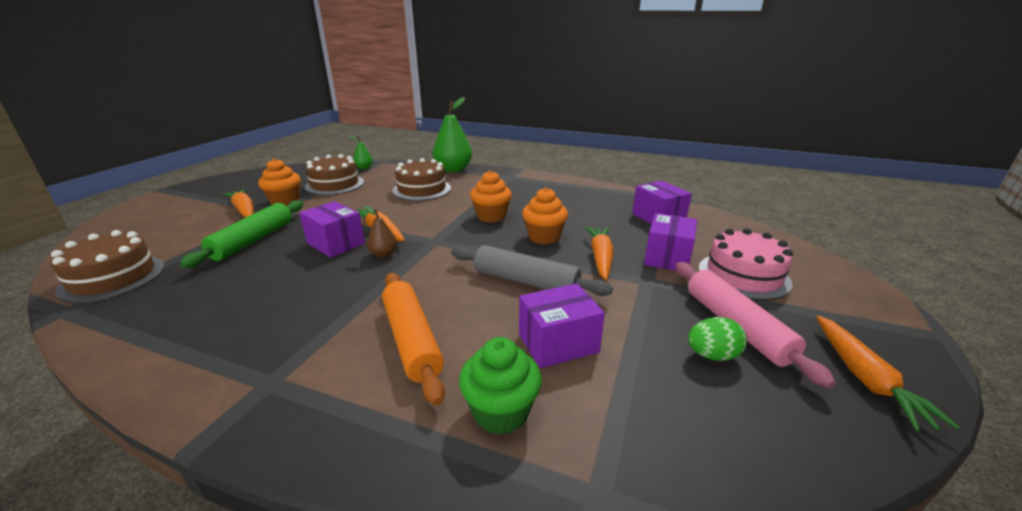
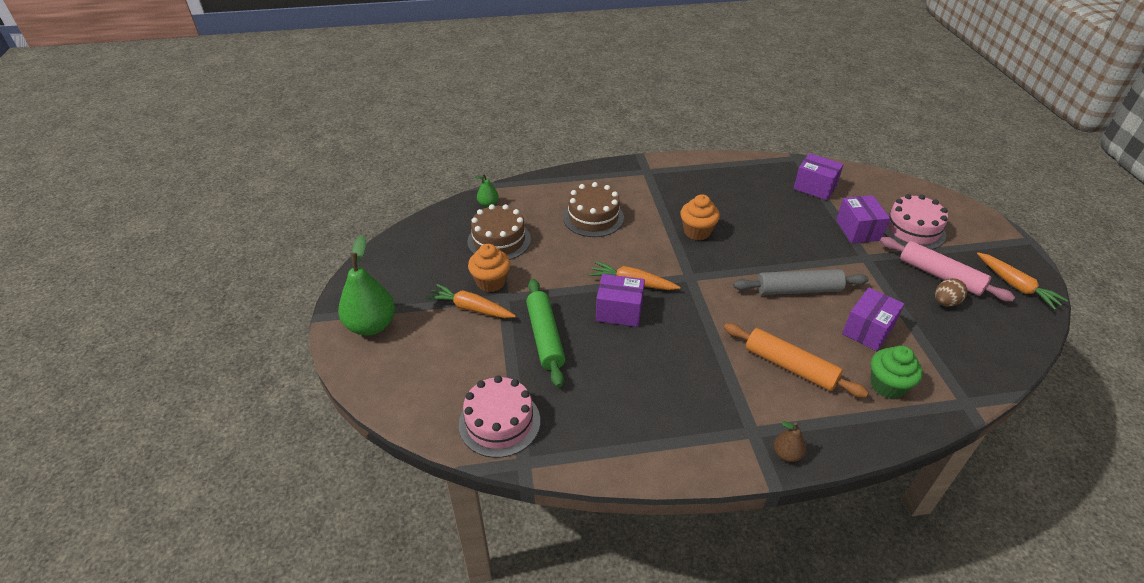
camera: 30 degrees left, 15 degrees up
brown cake [50,230,165,303] -> pink cake [459,376,540,458]
brown pear [365,206,397,258] -> brown pear moved to [774,421,806,462]
green pear [433,97,472,172] -> green pear moved to [338,235,395,336]
orange cupcake [522,187,568,245] -> none
orange carrot [585,226,614,280] -> none
green egg [688,317,747,361] -> brown egg [935,278,968,307]

